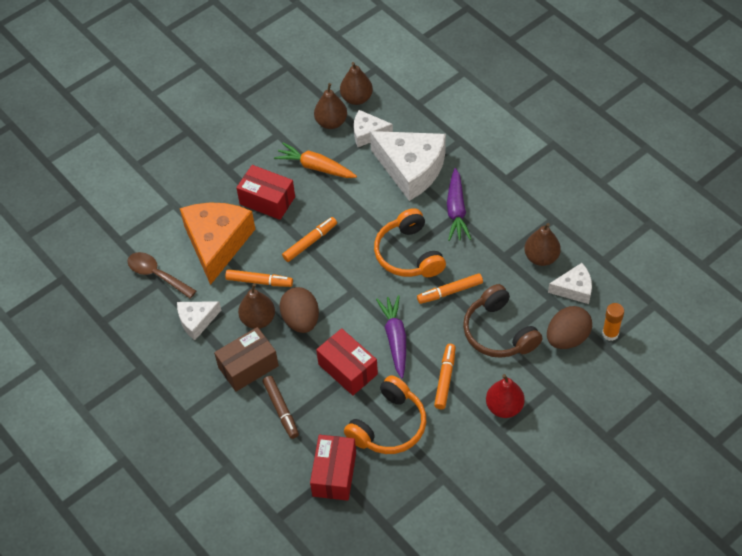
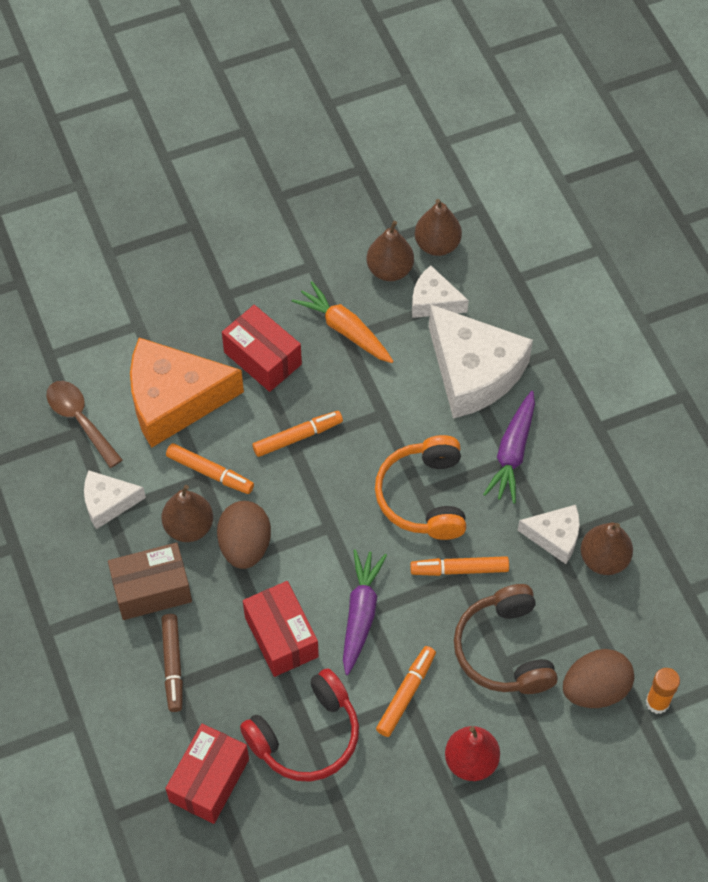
camera: 15 degrees right, 5 degrees up
orange cheese [180,202,255,285] -> orange cheese turned 120 degrees counterclockwise [130,338,244,448]
orange headphones [344,375,426,454] -> red headphones [240,668,359,782]
white cheese [548,263,592,304] -> white cheese moved to [517,505,580,564]

